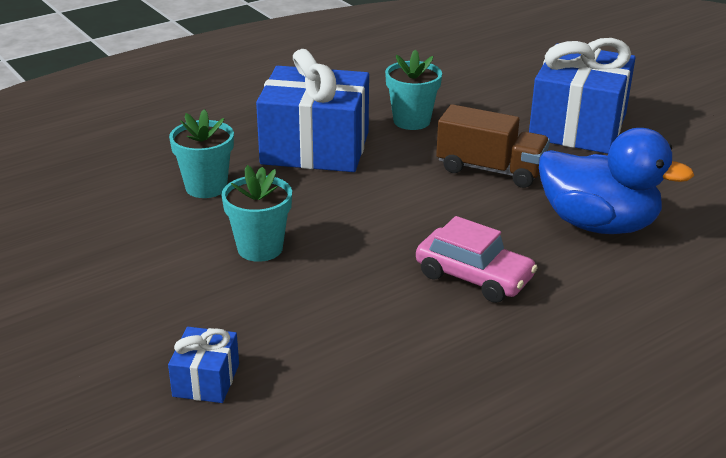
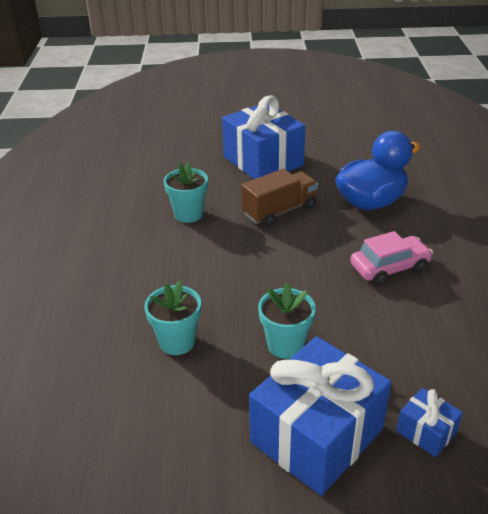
camera: 55 degrees left, 5 degrees up
blue gift [256,49,369,172] -> blue gift moved to [249,336,391,496]

